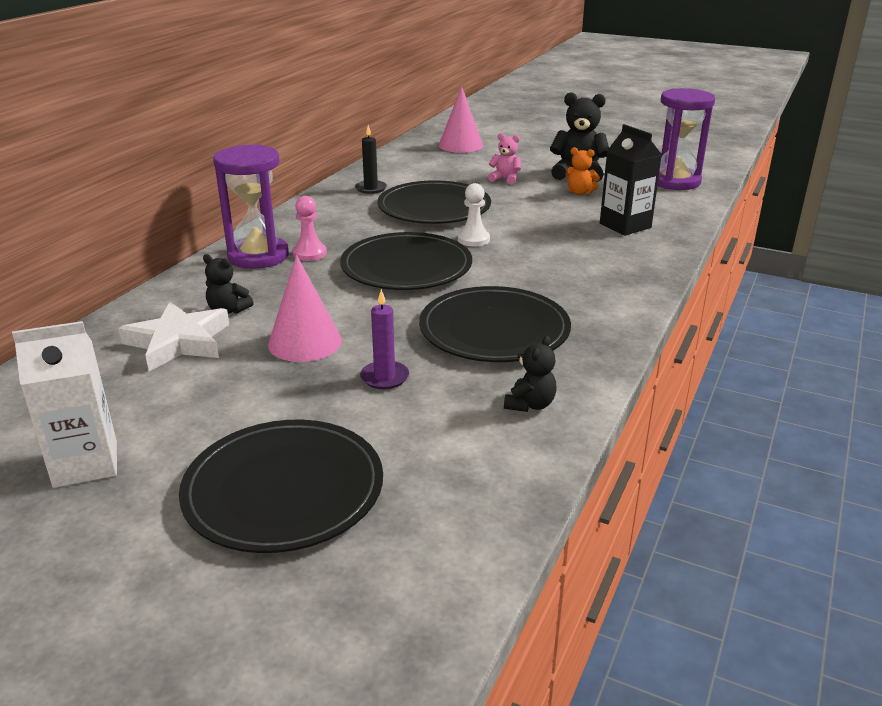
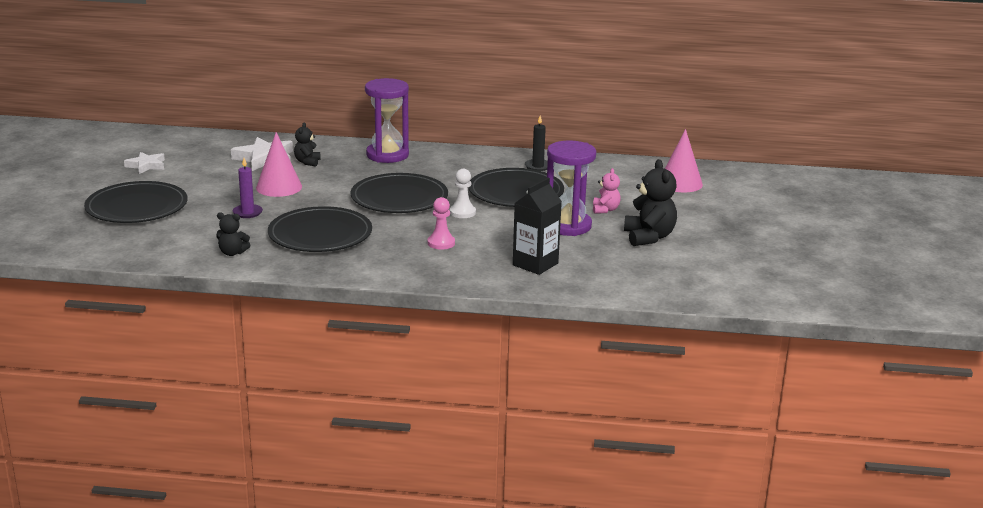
camera: 70 degrees right, 5 degrees down
white carton [12,321,117,488] -> white star [124,152,165,174]
pink pawn [293,196,327,261] -> pink pawn moved to [428,197,455,250]
orange teddy bear [565,147,600,195] -> none
purple hourglass [657,88,715,190] -> purple hourglass moved to [547,140,596,236]

